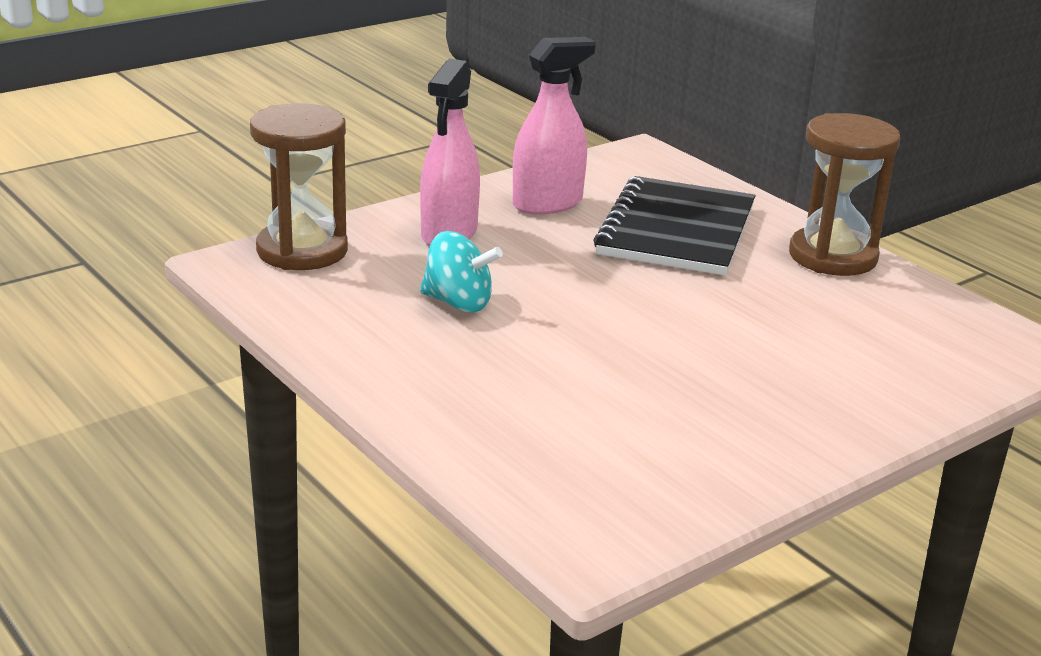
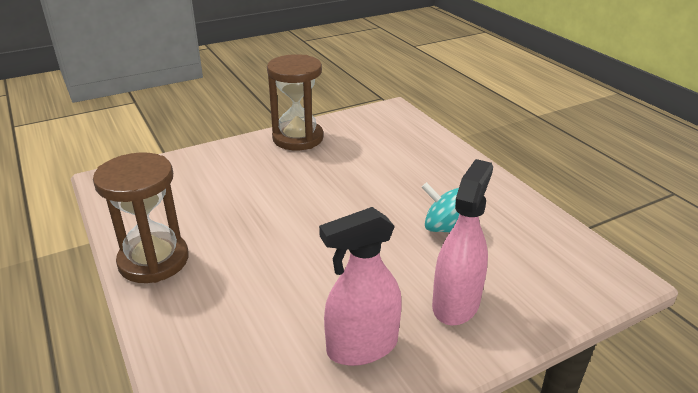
camera: 170 degrees left, 5 degrees up
brown hourglass [250,103,348,270] -> brown hourglass moved to [267,54,323,151]
black notebook [593,176,755,275] -> none

